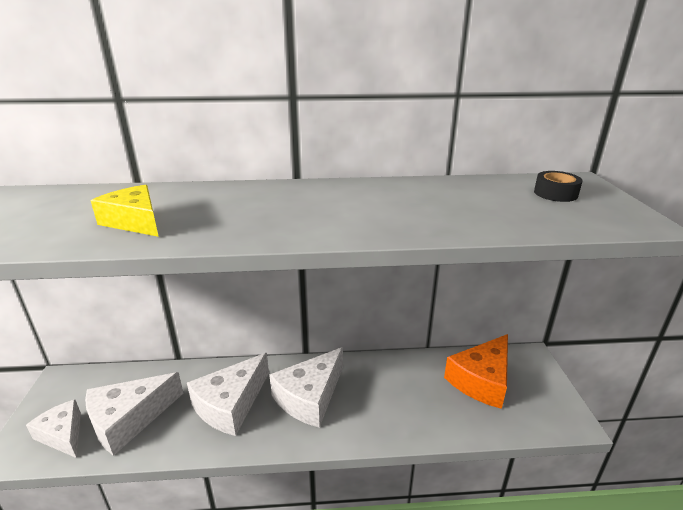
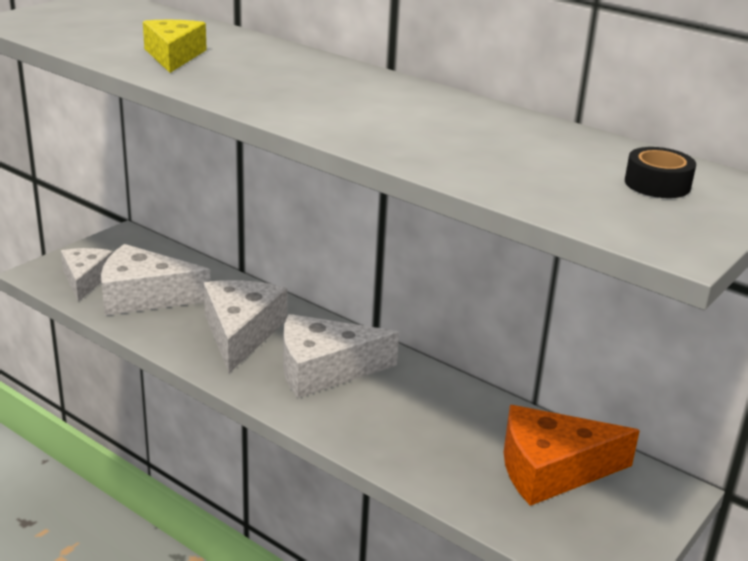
camera: 40 degrees right, 0 degrees up
white cheese [187,353,269,436] -> white cheese turned 105 degrees clockwise [204,280,287,373]

